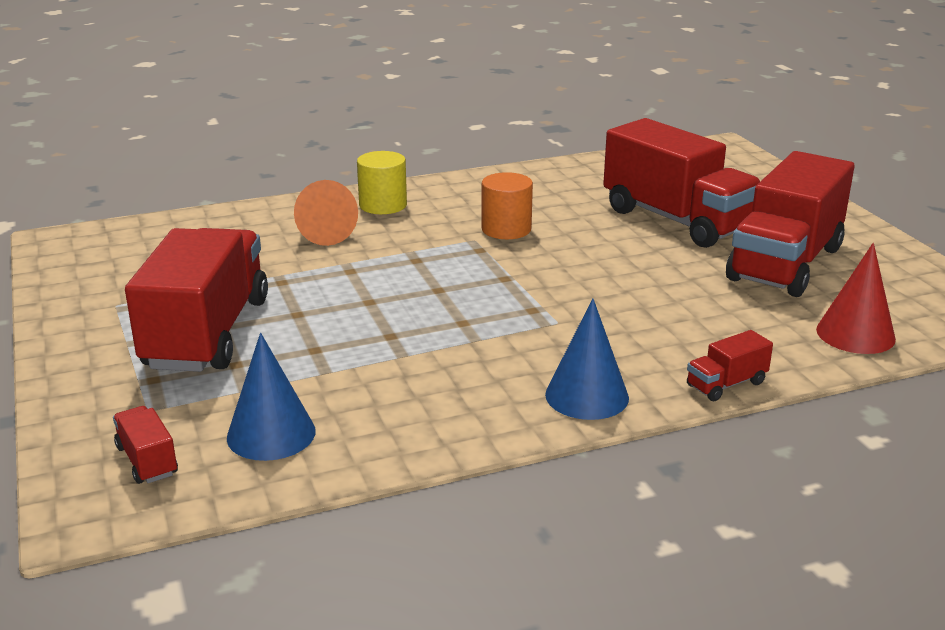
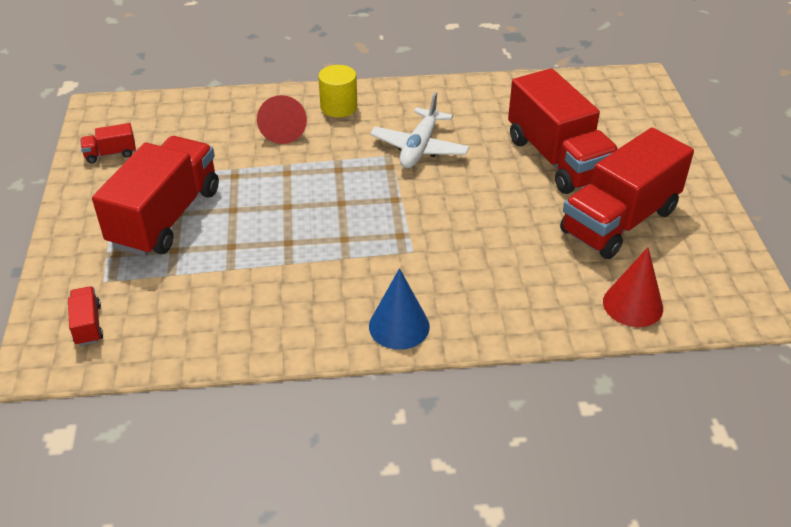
camera: 15 degrees right, 15 degrees up
blue cone [227,333,315,461] -> none
orange cone [294,180,358,246] -> red cone [257,95,307,144]
orange cylinder [481,172,533,239] -> white plane [370,92,470,168]
red truck [687,330,773,401] -> red truck moved to [80,123,136,163]

